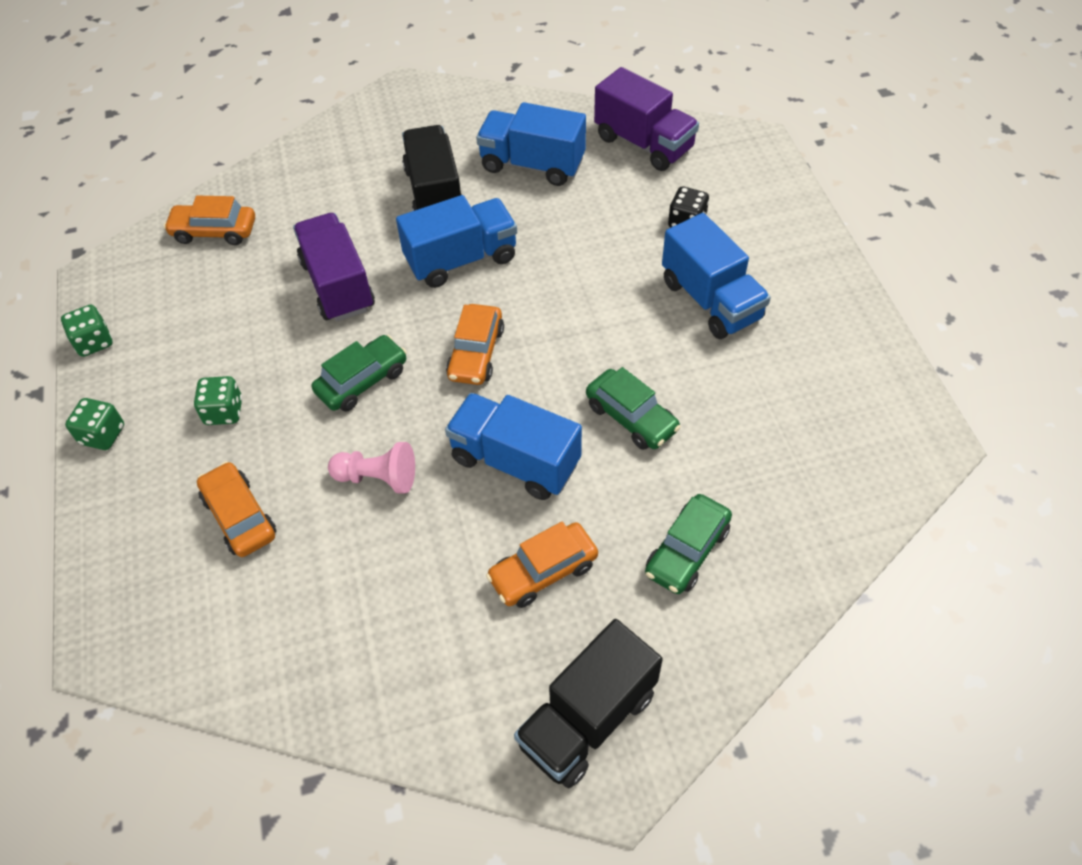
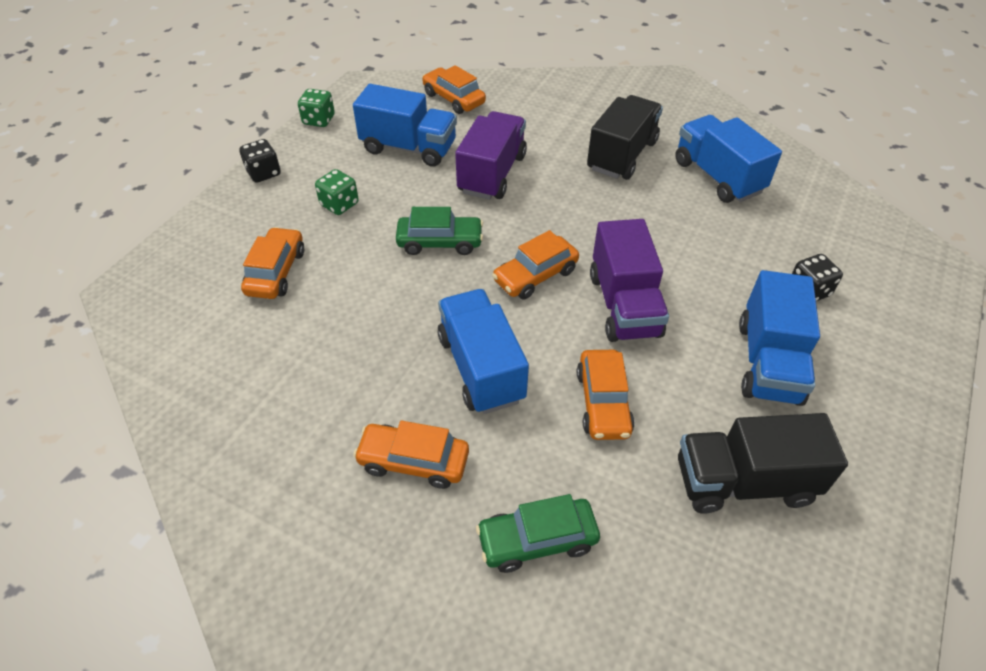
camera: 40 degrees right, 5 degrees down
green dice [65,398,124,450] -> black dice [239,139,281,183]
pink pawn [328,442,415,494] -> none
blue truck [396,195,517,288] -> blue truck moved to [353,84,457,167]
black truck [514,619,663,788] -> black truck moved to [678,413,848,514]
green car [586,367,681,450] -> orange car [577,350,635,440]
purple truck [594,67,699,171] -> purple truck moved to [590,219,669,342]

